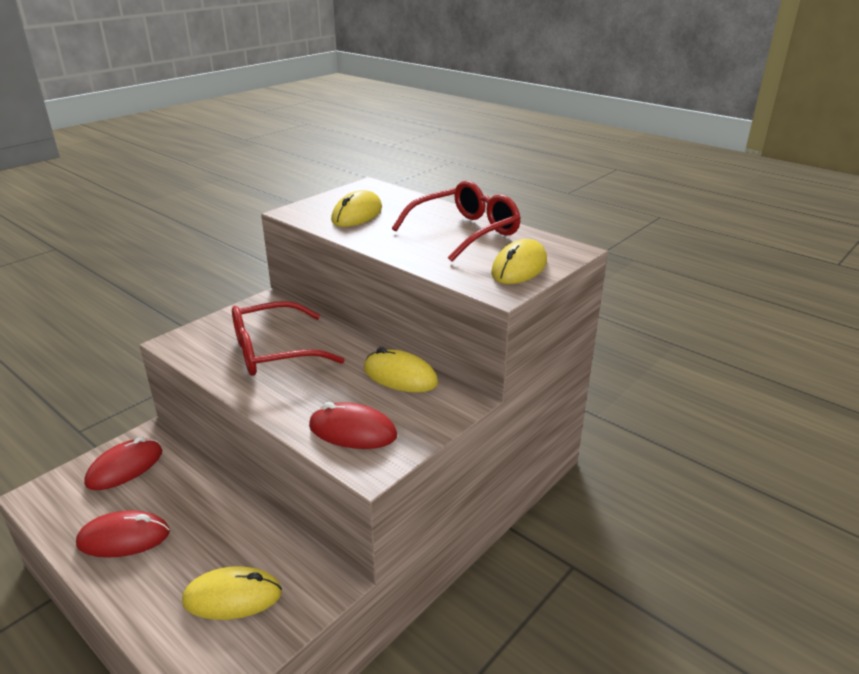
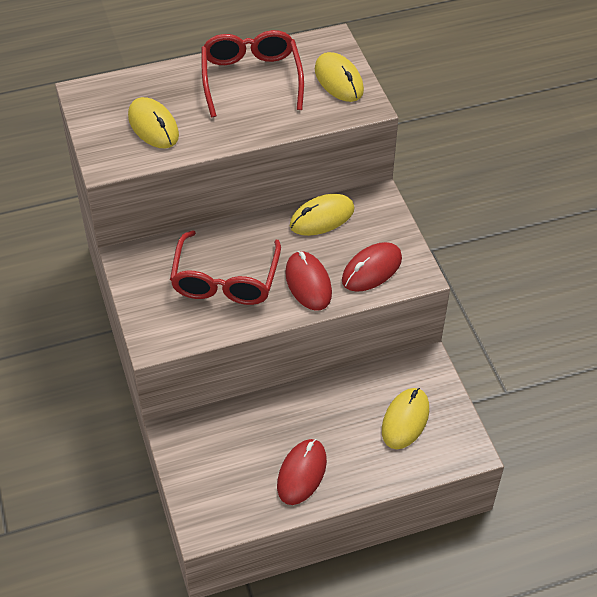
camera: 60 degrees left, 20 degrees up
red mouse [84,436,163,490] -> red mouse moved to [285,251,332,311]

